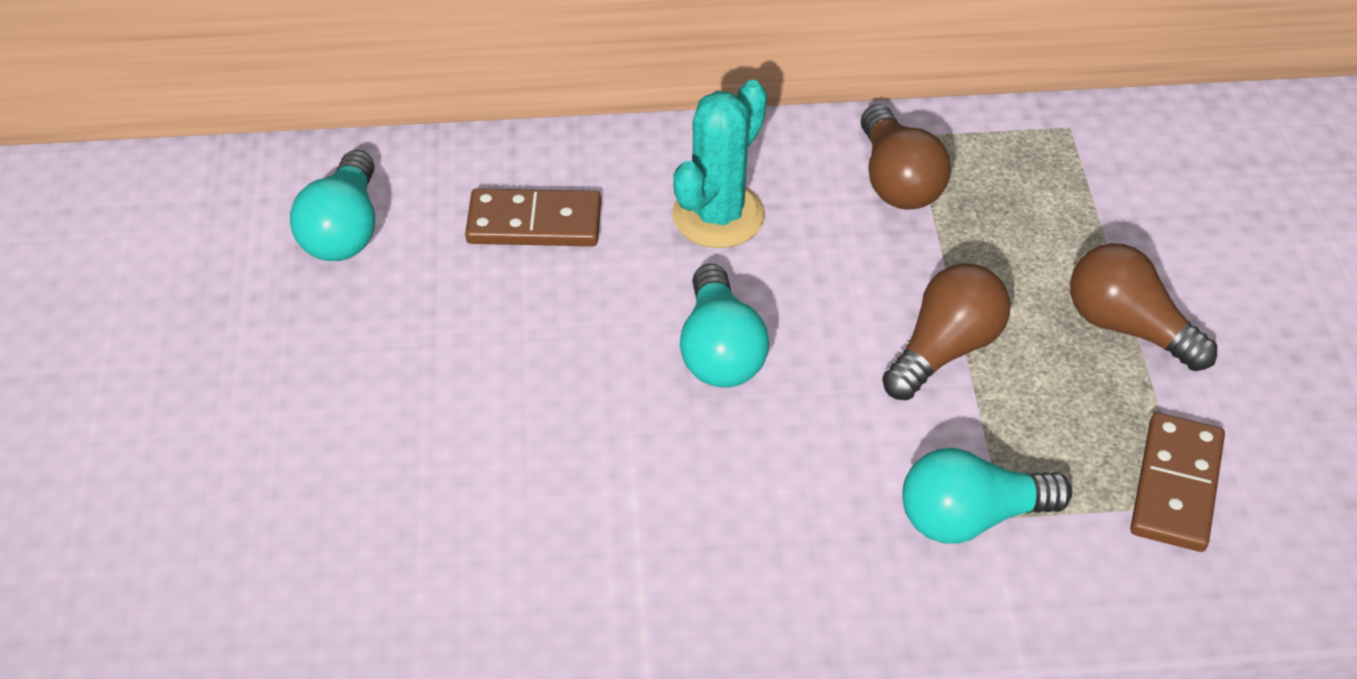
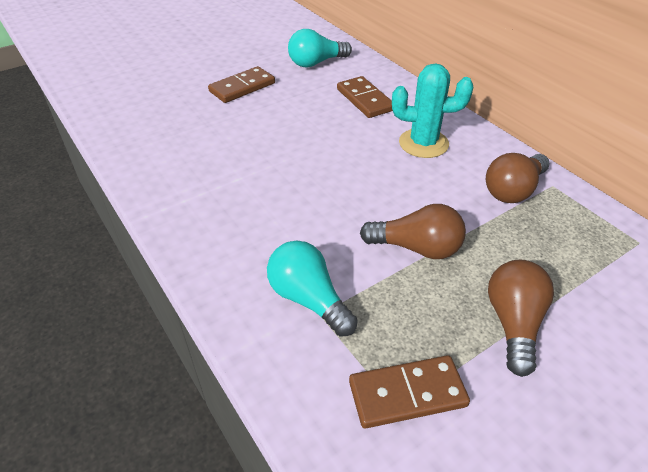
camera: 60 degrees right, 5 degrees down
turquoise light bulb [680,264,769,387] -> none
none -> brown domino [208,66,275,103]

